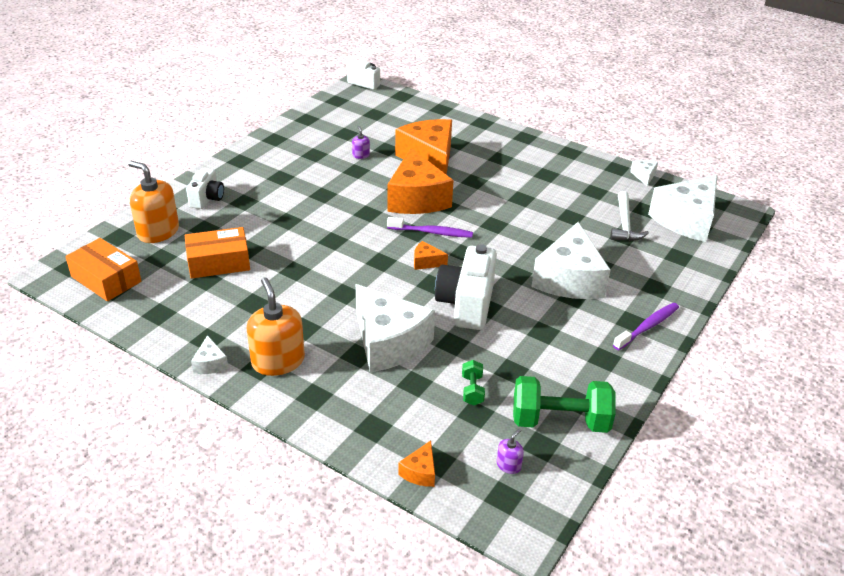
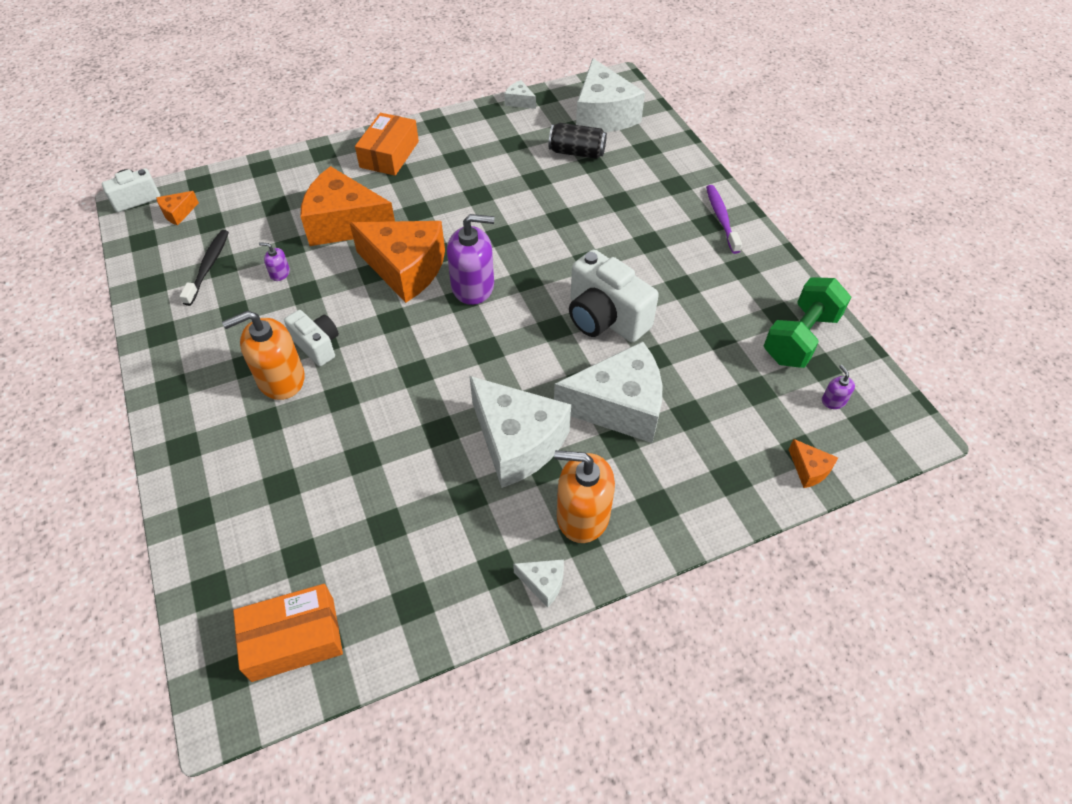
camera: 55 degrees left, 15 degrees up
orange soap dispenser [128,161,179,243] -> orange soap dispenser moved to [222,311,305,400]
orange box [185,227,250,279] -> orange box moved to [355,113,419,176]
white camera [186,168,224,209] -> white camera moved to [284,310,339,366]
purple toothbrush [387,217,473,238] -> purple soap dispenser [447,214,494,305]
orange cheese [414,241,448,270] -> orange cheese moved to [156,191,199,226]
green dumbbell [462,360,485,406] -> none
white cheese [532,222,610,299] -> white cheese moved to [469,376,571,488]
white hammer [610,191,649,241] -> black can [549,123,607,159]
none -> black toothbrush [179,230,229,306]

